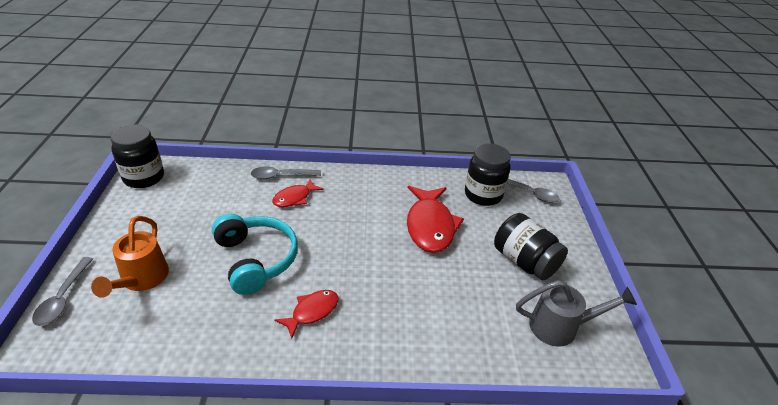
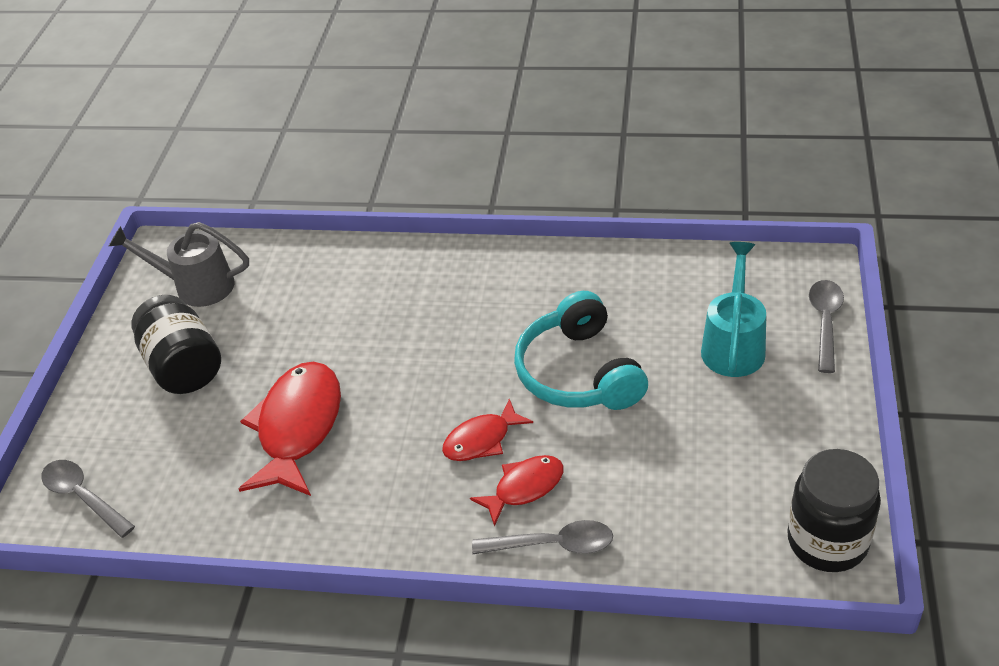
camera: 165 degrees left, 5 degrees up
orange watering can [91,216,169,298] -> turquoise watering can [701,242,766,377]
red fish [275,290,338,339] -> red fish moved to [442,398,533,461]
black jar [465,143,511,206] -> none

